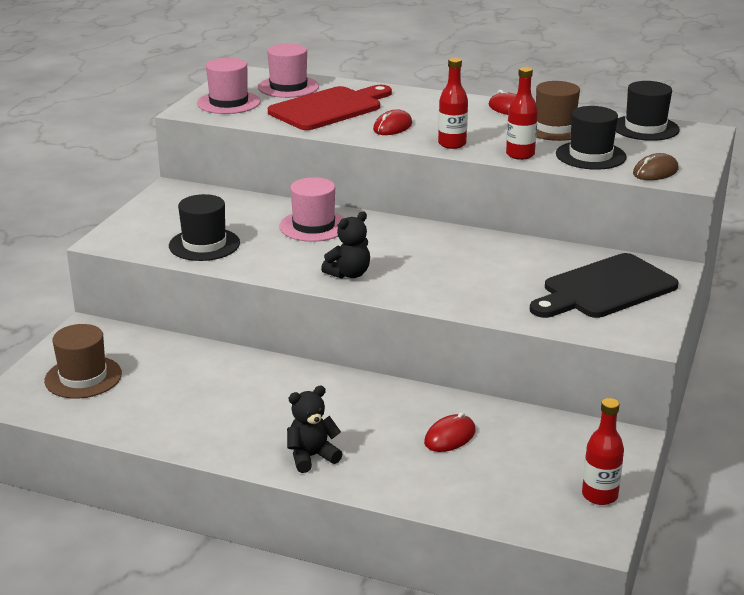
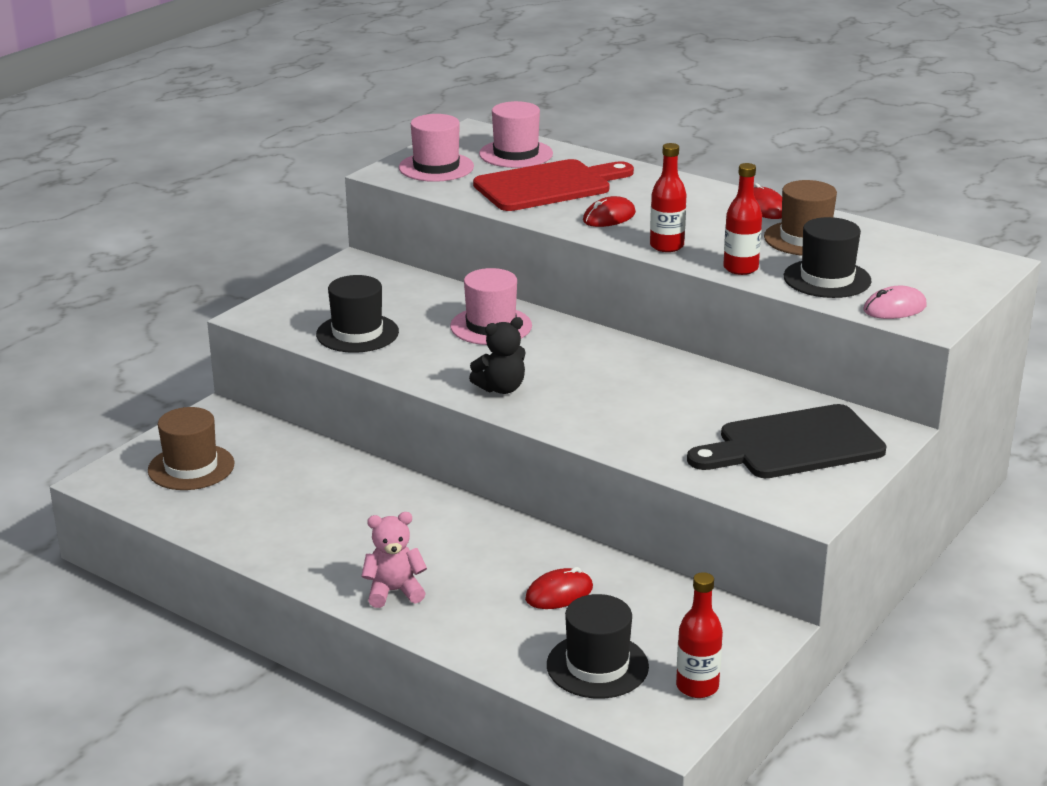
camera: 15 degrees right, 0 degrees up
black teddy bear [287,386,342,473] -> pink teddy bear [361,512,427,608]
black hat [616,81,680,141] -> black hat moved to [547,594,649,699]
brown mouse [633,153,678,180] -> pink mouse [863,286,927,319]

